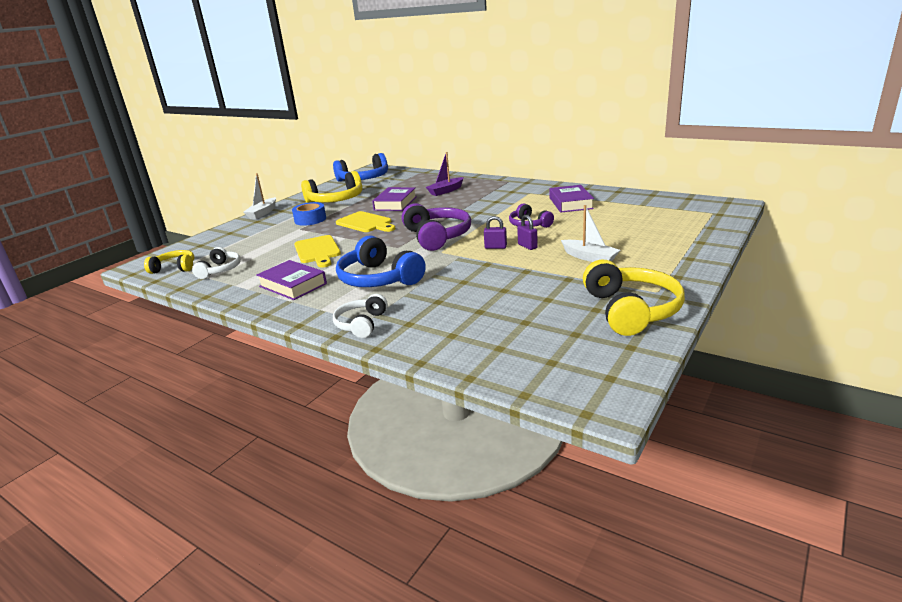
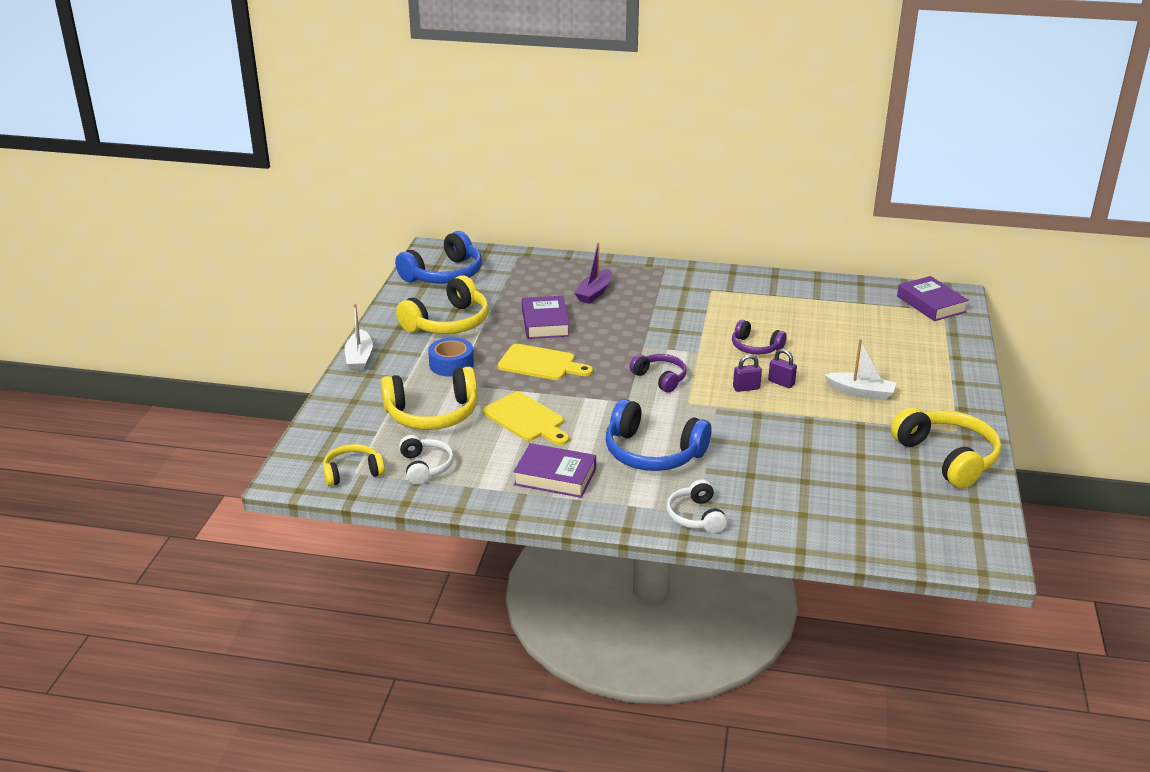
camera: 25 degrees left, 5 degrees up
purple headphones [402,203,471,251] -> purple headphones [629,354,687,392], size x0.58
purple book [550,185,594,213] -> purple book moved to [897,276,969,321]
none -> yellow headphones [381,367,477,430]

